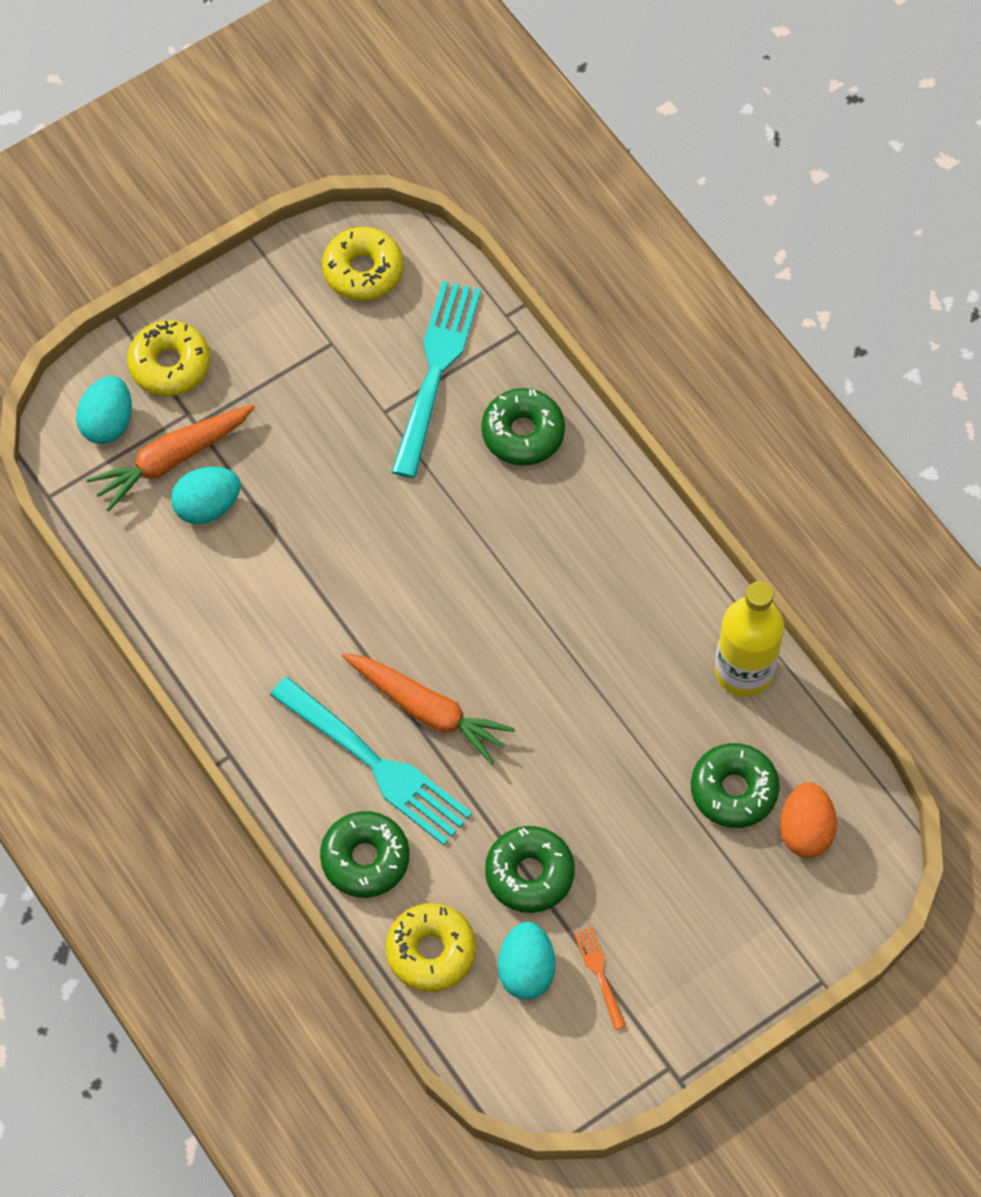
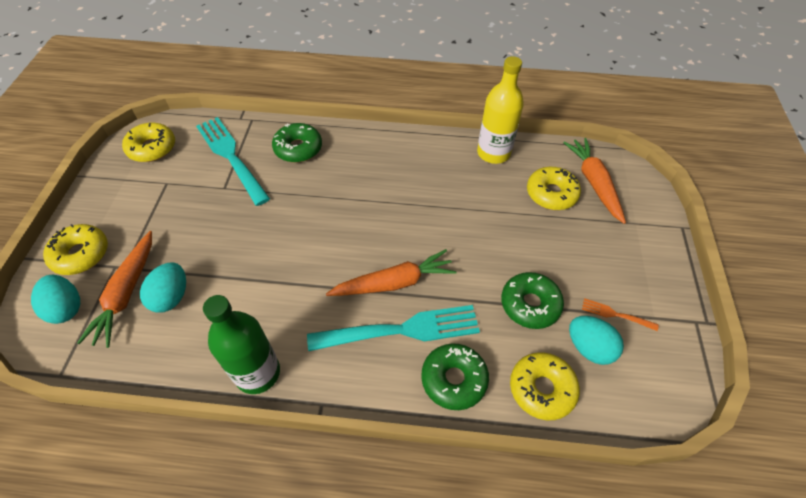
camera: 50 degrees left, 10 degrees down
green donut [691,743,780,828] -> yellow donut [527,167,581,210]
orange egg [780,782,837,858] -> orange carrot [563,138,626,224]
none -> green bottle [203,295,280,394]

